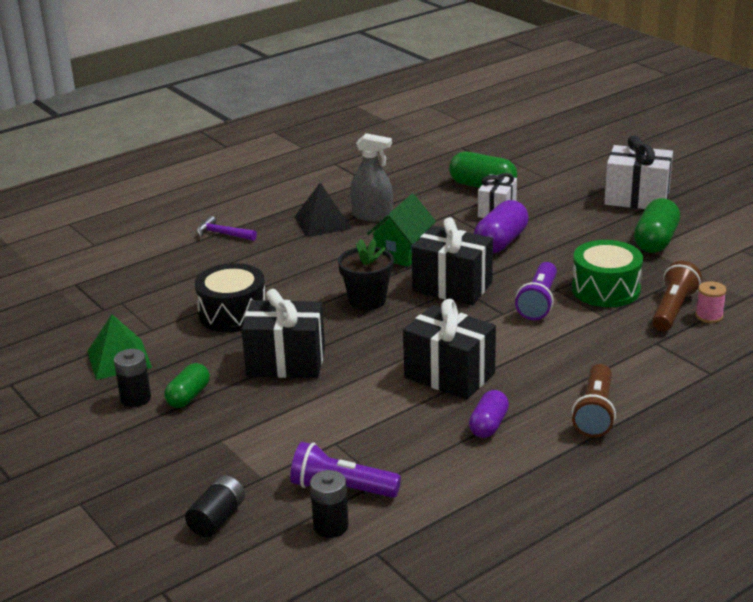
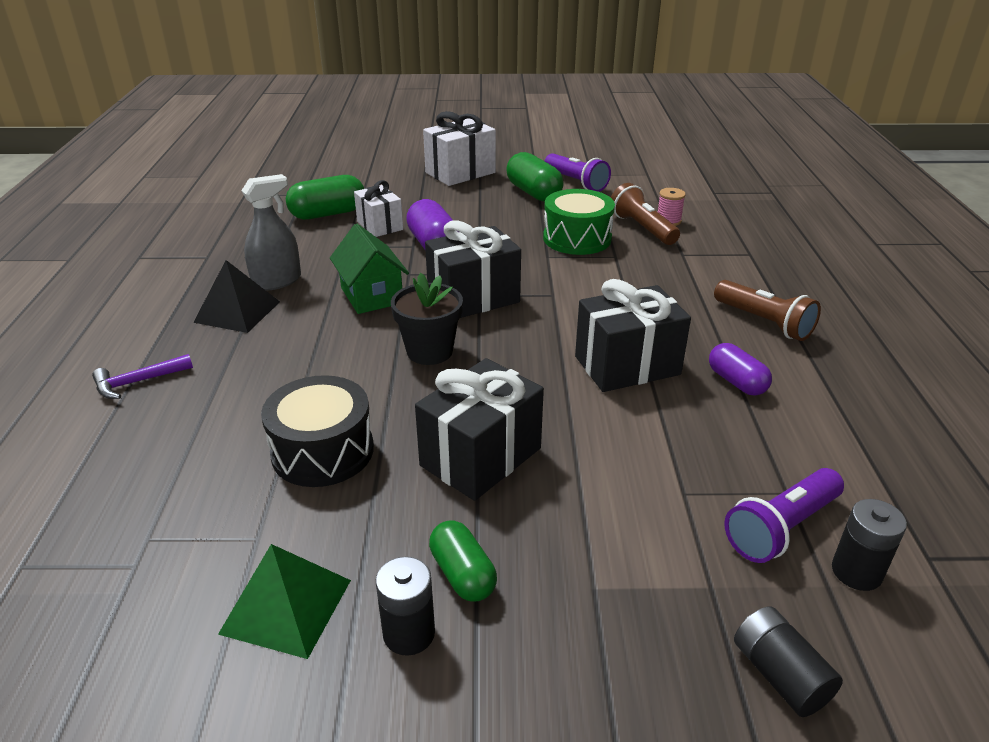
camera: 55 degrees left, 5 degrees up
purple flashlight [515,262,557,320] -> purple flashlight moved to [545,153,611,192]

